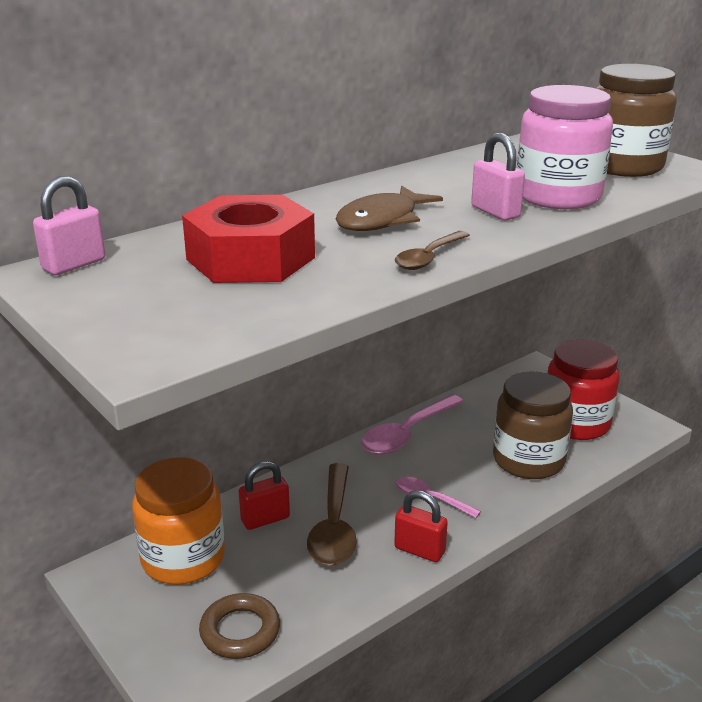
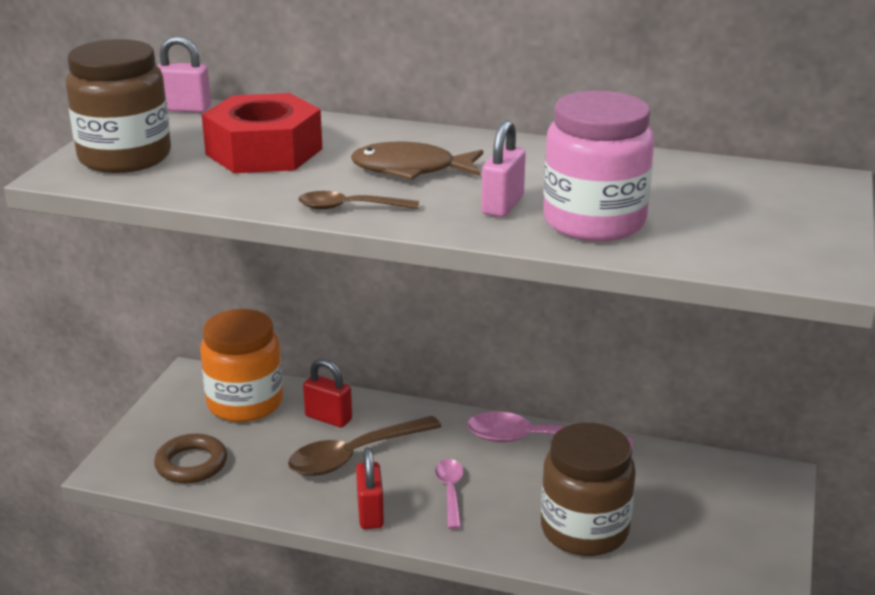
camera: 55 degrees right, 0 degrees up
red jar [548,339,620,440] -> none
brown jar [595,64,677,177] -> brown jar moved to [66,39,171,173]

